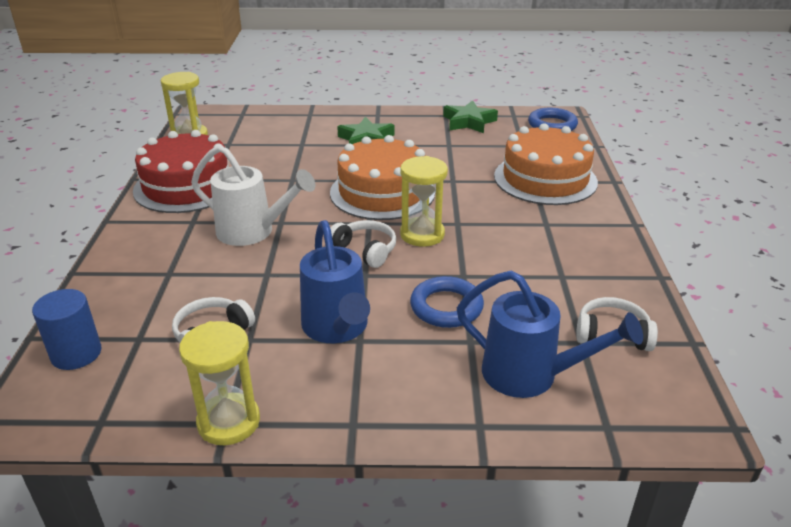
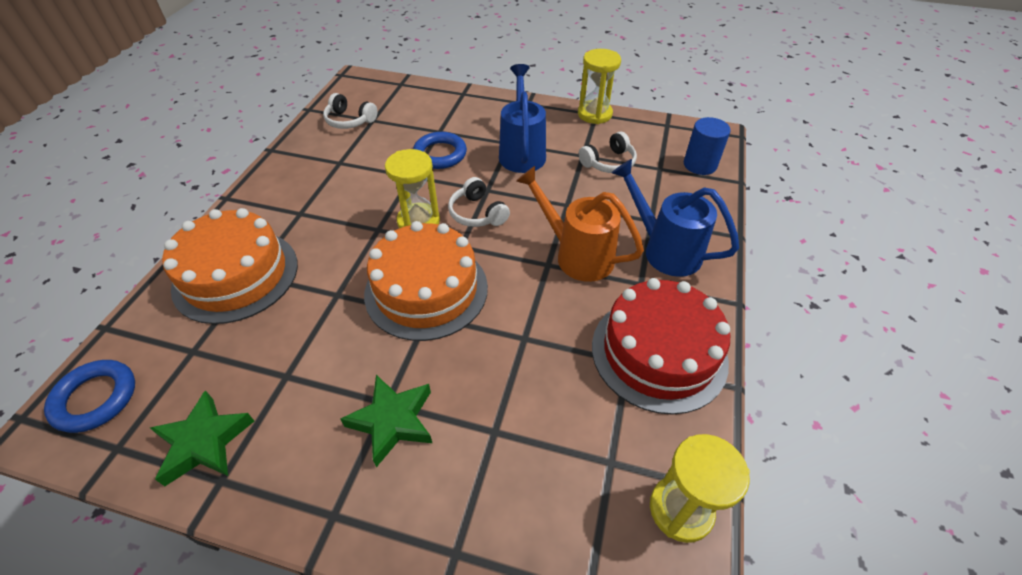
camera: 165 degrees left, 15 degrees up
white watering can [191,145,315,246] -> orange watering can [516,166,644,282]
blue watering can [457,271,643,398] -> blue watering can moved to [612,159,739,277]

